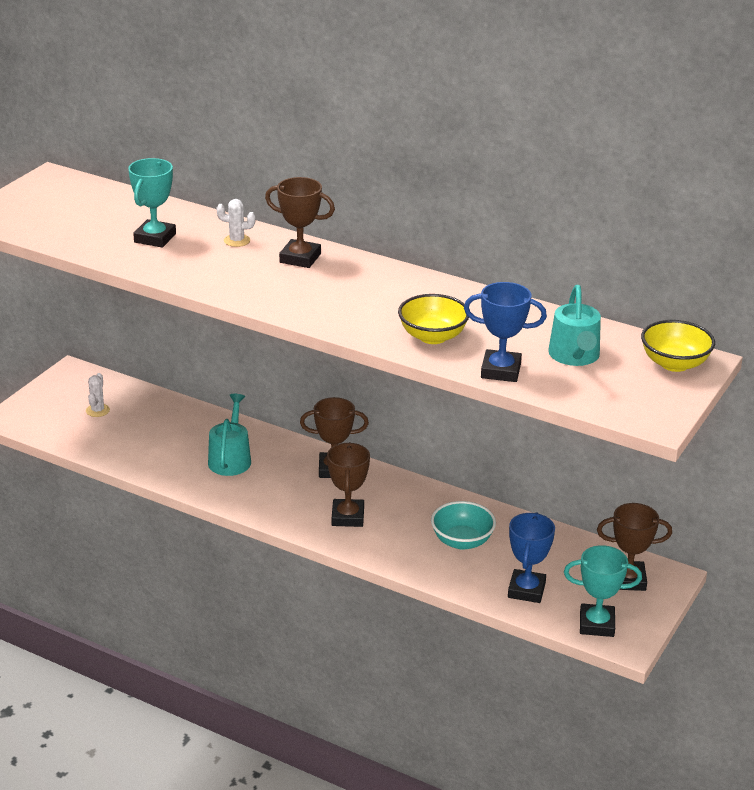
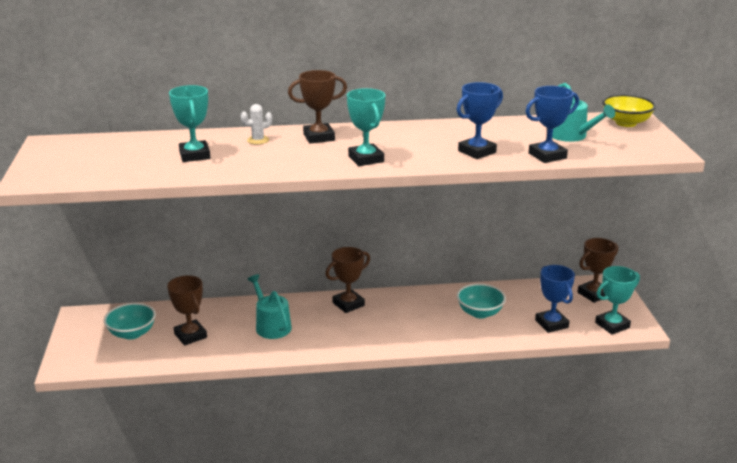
camera: 35 degrees left, 5 degrees down
white cactus [86,373,110,417] -> turquoise bowl [104,303,156,340]
brown trophy [327,442,370,527] -> brown trophy moved to [167,275,207,346]
yellow bowl [398,294,469,344] -> blue trophy [457,82,503,159]
none -> turquoise trophy [347,88,385,166]

